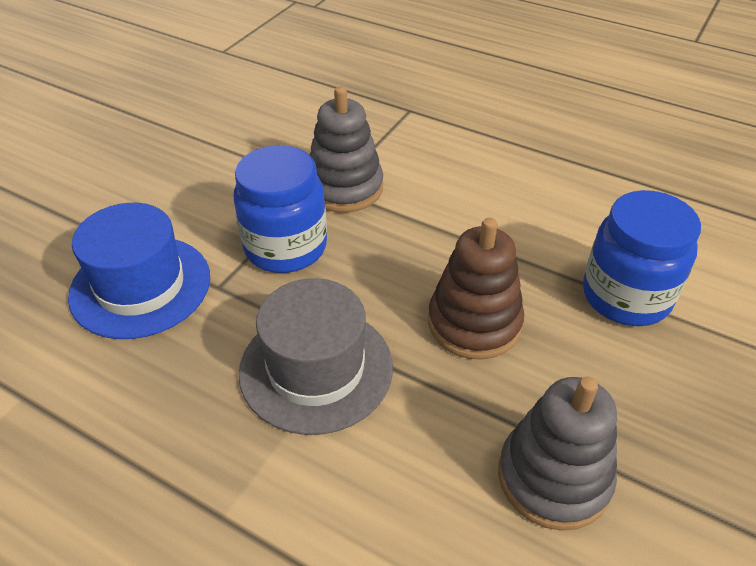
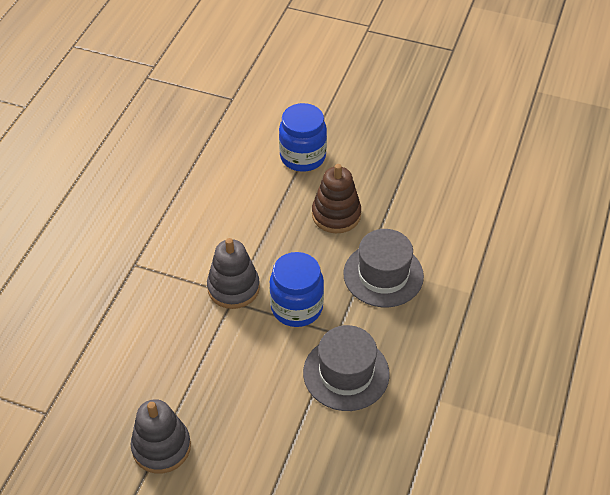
camera: 100 degrees left, 5 degrees up
blue hat [68,203,210,339] -> grey hat [303,325,390,411]
grey stacking toy [498,376,617,531] -> grey stacking toy moved to [131,399,191,474]

